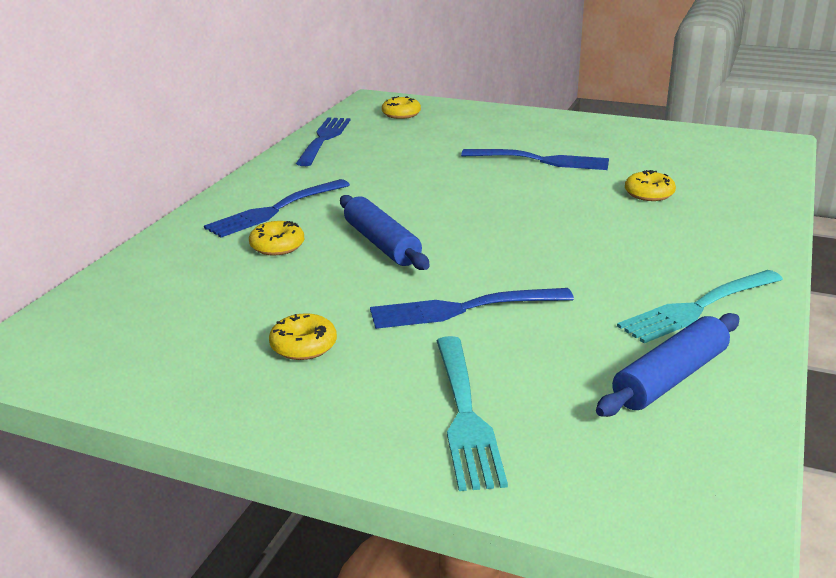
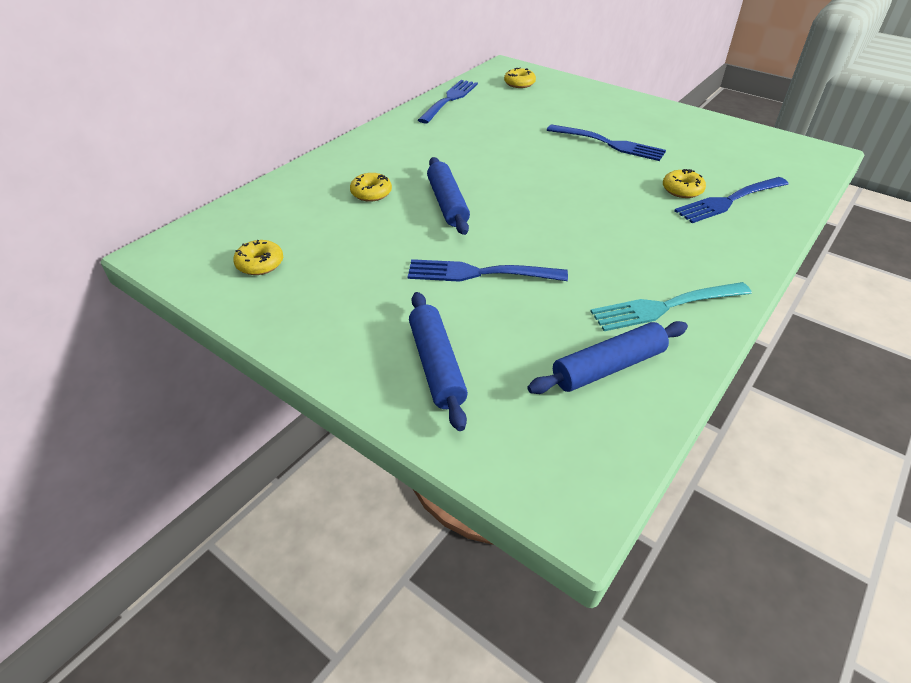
camera: 15 degrees right, 15 degrees up
blue fork [204,179,350,238] -> blue fork moved to [674,177,789,223]
yellow donut [269,313,337,360] -> yellow donut moved to [233,240,283,275]
turquoise fork [437,336,508,491] -> blue rolling pin [409,292,468,431]

